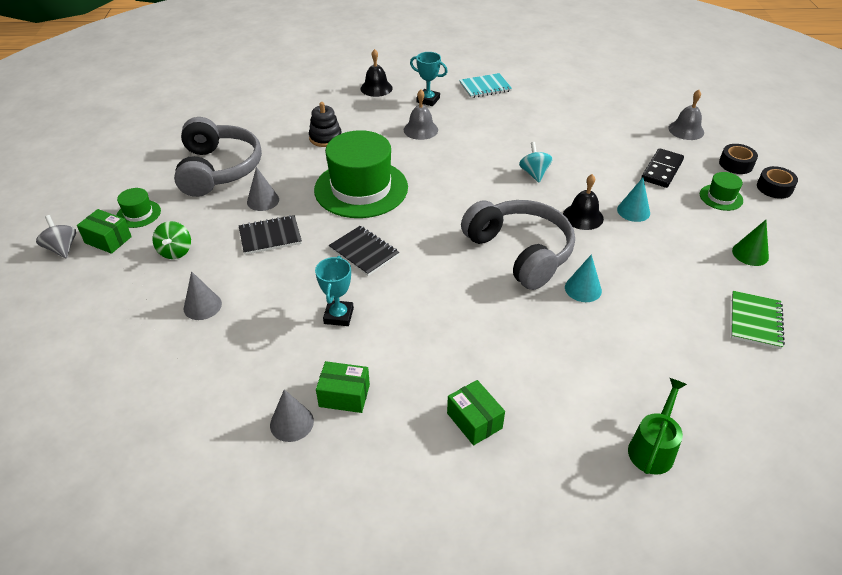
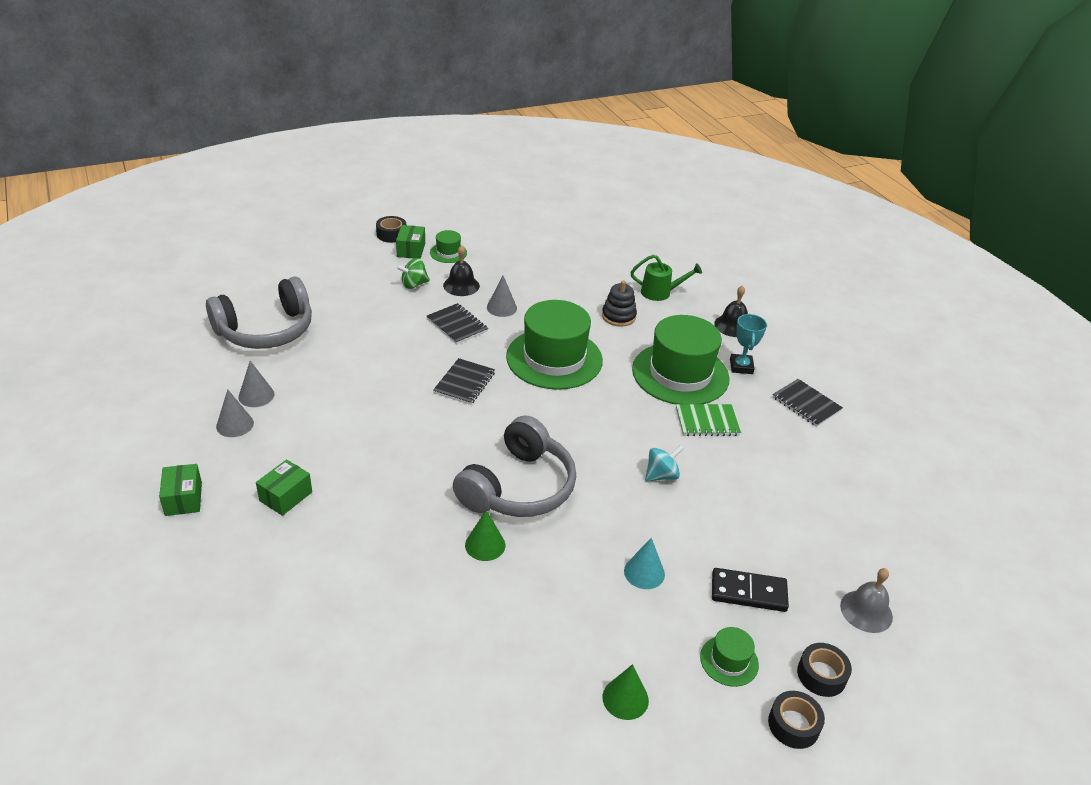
camera: 65 degrees right, 5 degrees down
grey spinning top [36,215,76,258] -> black tape [376,216,406,243]
grey headphones [174,117,262,197] -> grey headphones moved to [206,276,312,349]
grey cone [184,271,222,320] -> grey cone moved to [216,389,254,437]
turquoise trophy [315,256,354,326] -> none
green box [316,361,370,413] -> green box moved to [159,464,202,516]
grey bell [404,89,438,140] -> green hat [632,315,730,404]
turquoise notebook [459,73,512,98] -> black notebook [773,379,843,427]
black bell [563,174,604,230] -> black bell moved to [443,245,480,296]
turquoise cone [565,254,602,302] -> green cone [465,510,505,561]
green watering can [628,378,687,475] -> green watering can moved to [630,255,702,301]
green notebook [731,291,785,349] -> green notebook moved to [676,404,741,436]

